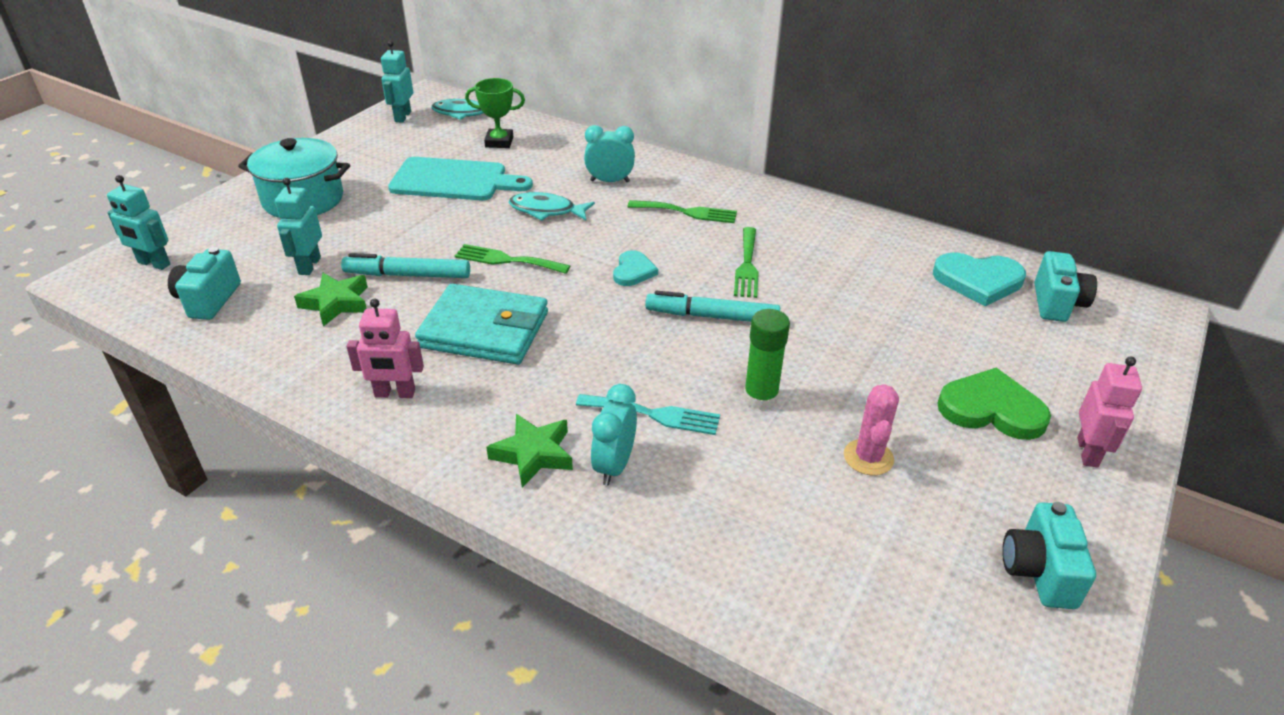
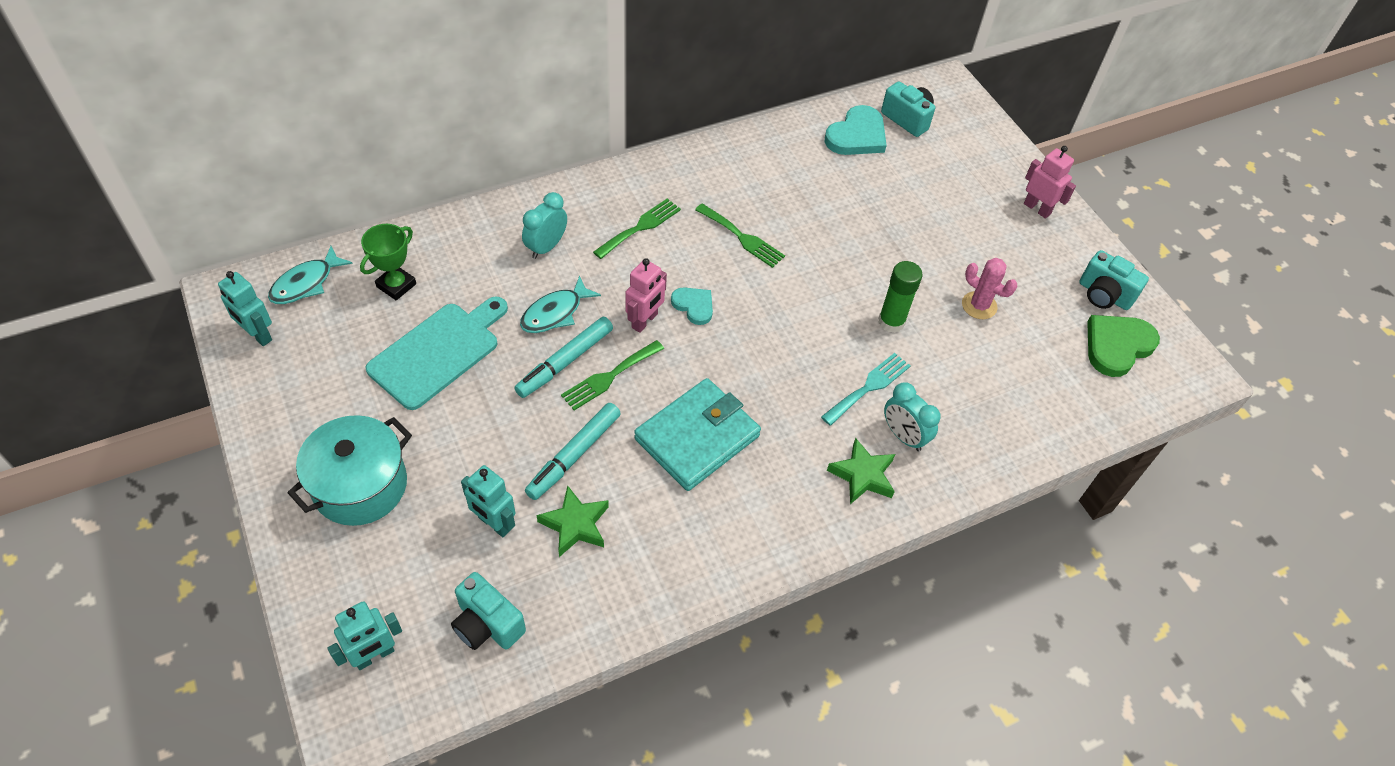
camera: 60 degrees left, 15 degrees up
pink robot [346,299,424,398] -> pink robot moved to [626,258,667,333]
turquoise marker [645,290,780,322] -> turquoise marker moved to [514,317,613,398]
green heart [937,368,1051,440] -> green heart moved to [1087,315,1160,377]

